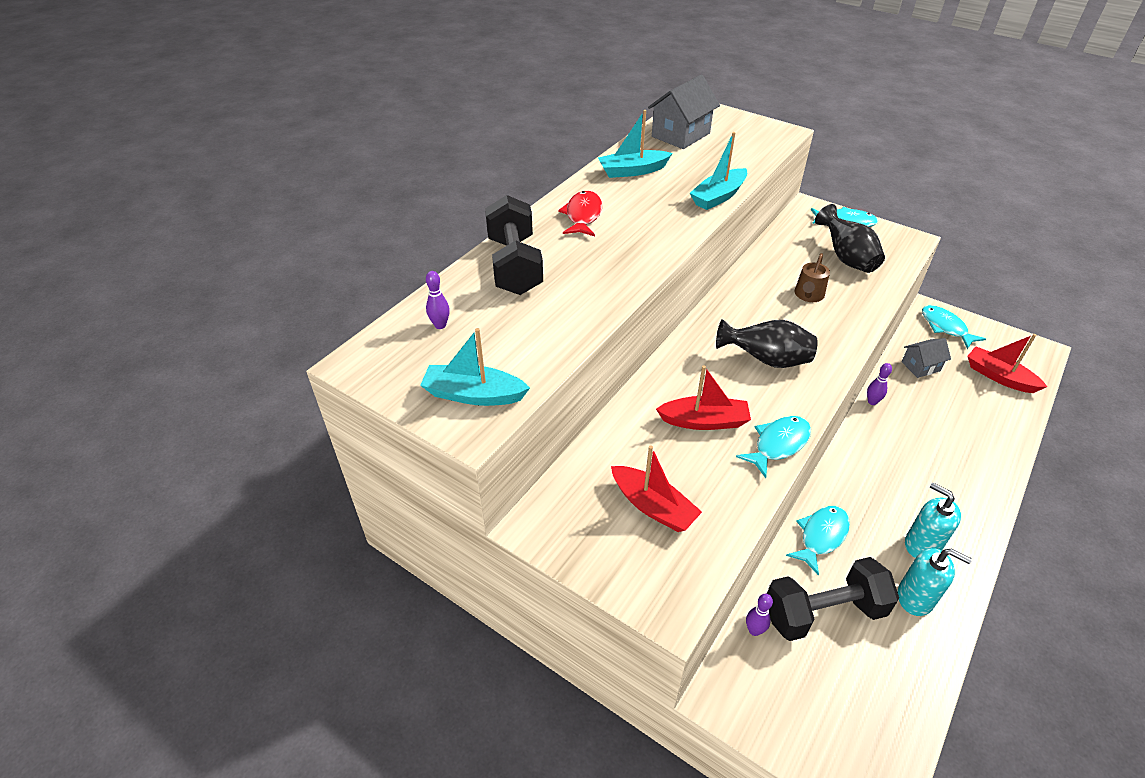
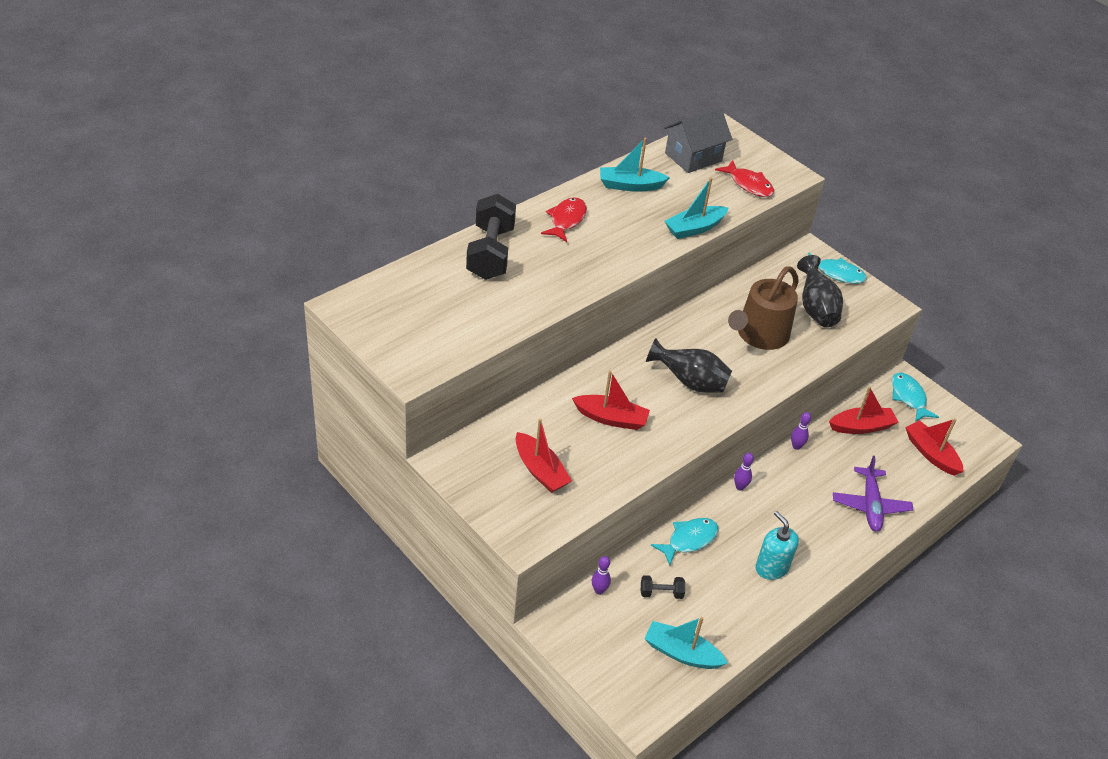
camera: 10 degrees right, 0 degrees up
turquoise boat [420,328,530,406] -> turquoise boat moved to [644,617,728,669]
purple bowling pin [426,271,450,329] -> purple bowling pin moved to [734,453,754,491]
turquoise fish [736,416,811,478] -> none
black dumbbell [767,557,899,641] -> black dumbbell [641,575,685,599], size x0.45
brown watering can [795,253,830,302] -> brown watering can [728,266,799,350], size x1.91
turquoise soap dispenser [898,548,972,616] -> none
grey house [902,338,951,378] -> red boat [829,386,898,434]
none -> red fish [715,160,774,197]
none -> purple plane [833,456,913,532]

